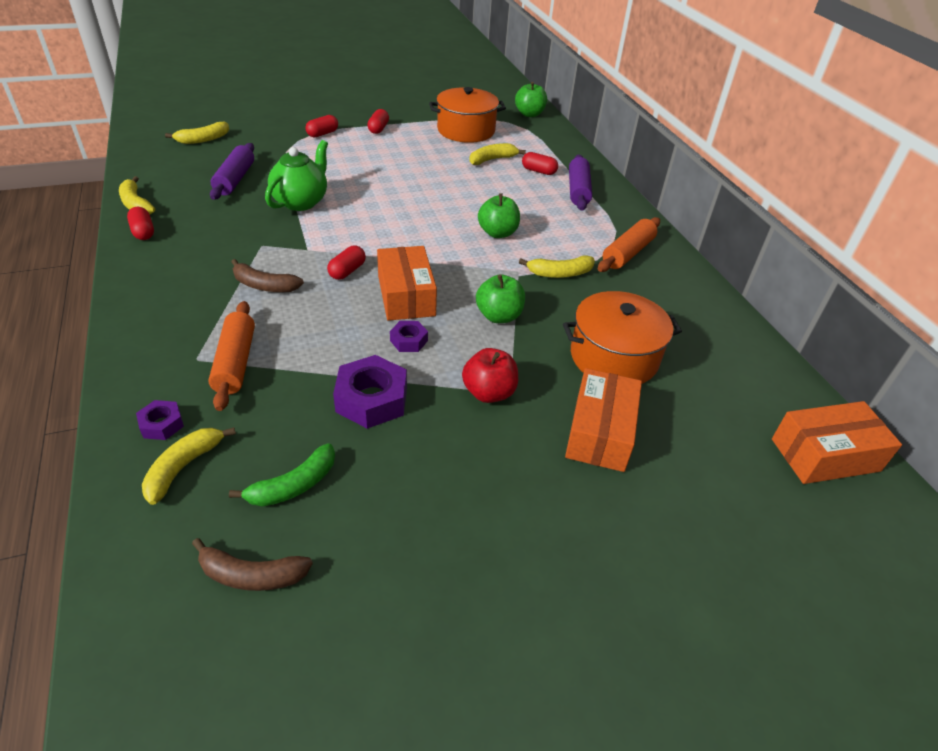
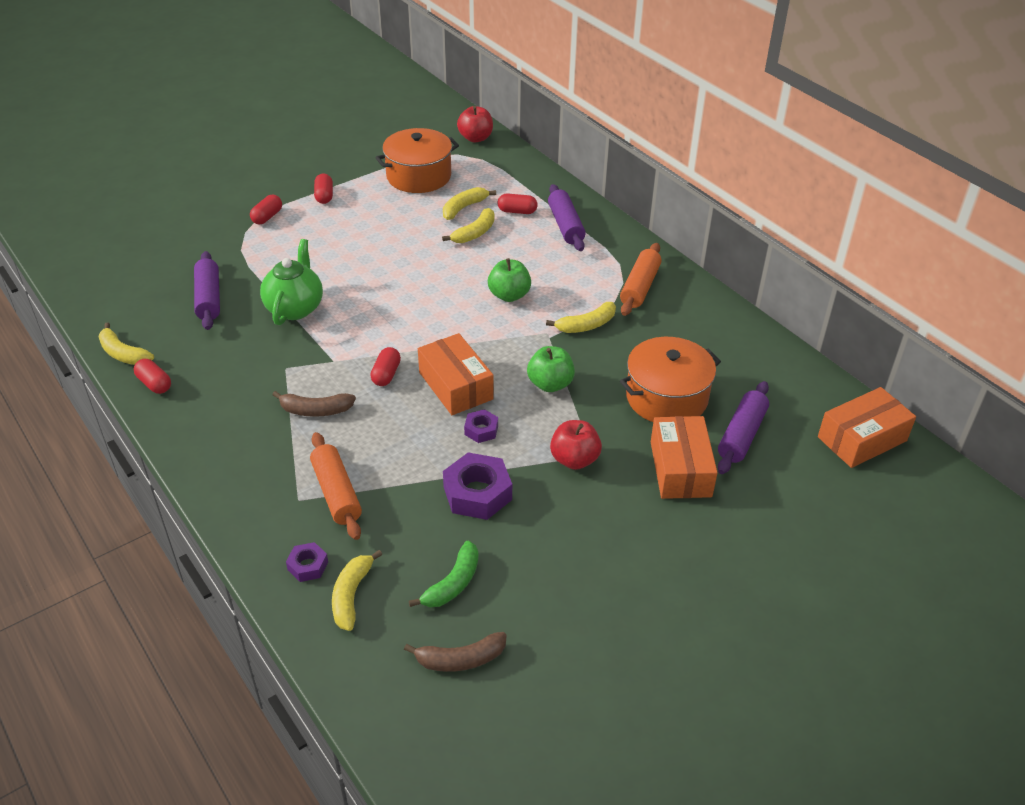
camera: 15 degrees left, 0 degrees up
yellow banana [165,122,229,144] -> yellow banana moved to [442,208,495,243]
green apple [515,82,547,117] -> red apple [457,106,493,142]
none -> purple rolling pin [718,381,769,474]

